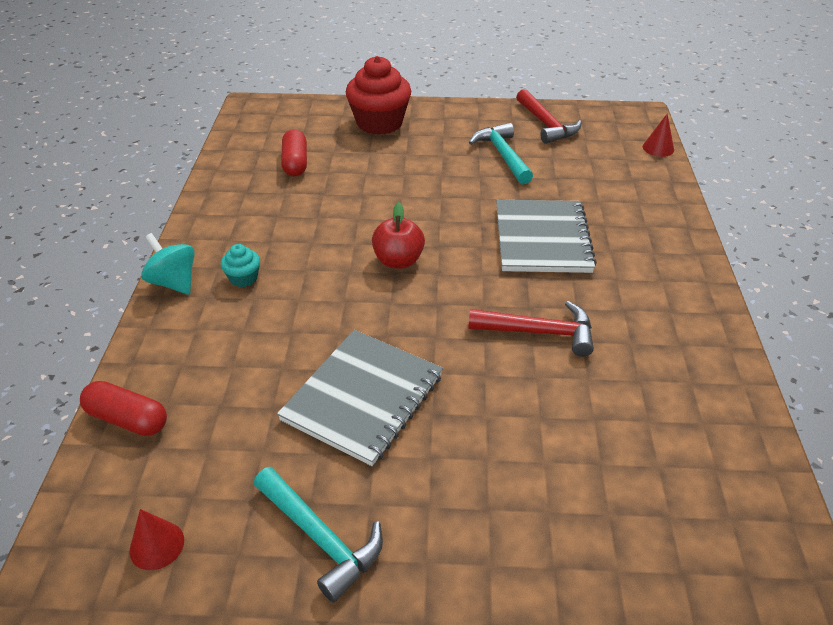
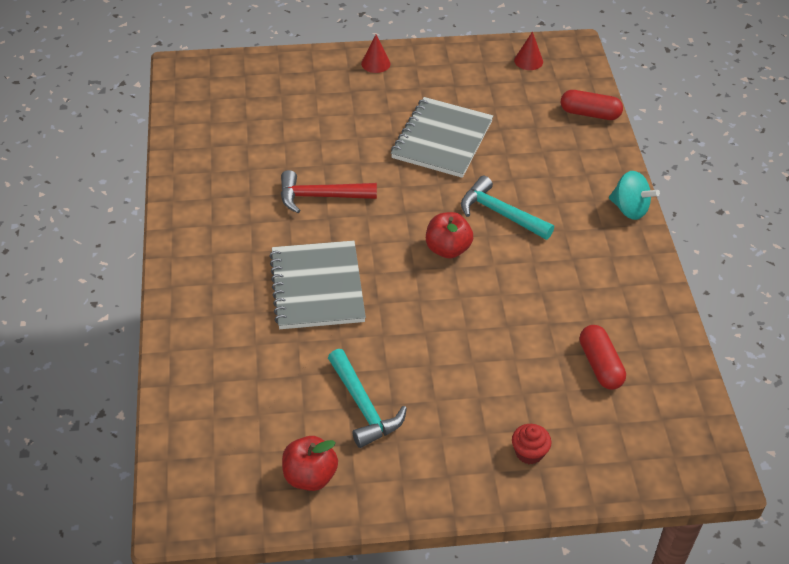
camera: 170 degrees right, 5 degrees up
turquoise cupcake [221,244,260,287] -> none
turquoise hammer [254,467,383,603] -> turquoise hammer moved to [461,176,554,240]
red cupcake [346,56,411,135] -> red cupcake [512,424,551,464], size x0.47
red hammer [516,89,582,144] -> red apple [282,436,338,491]
red cone [643,114,674,157] -> red cone moved to [361,34,390,73]

